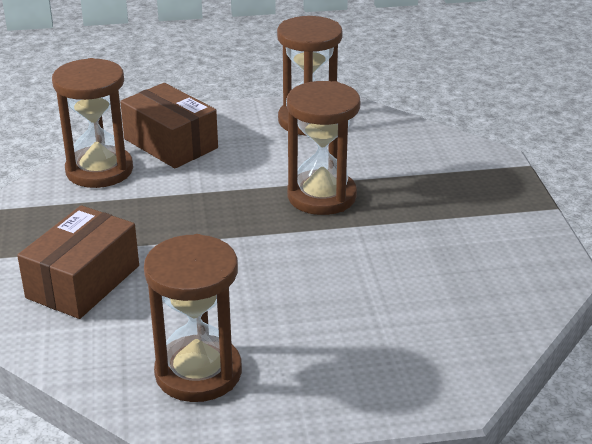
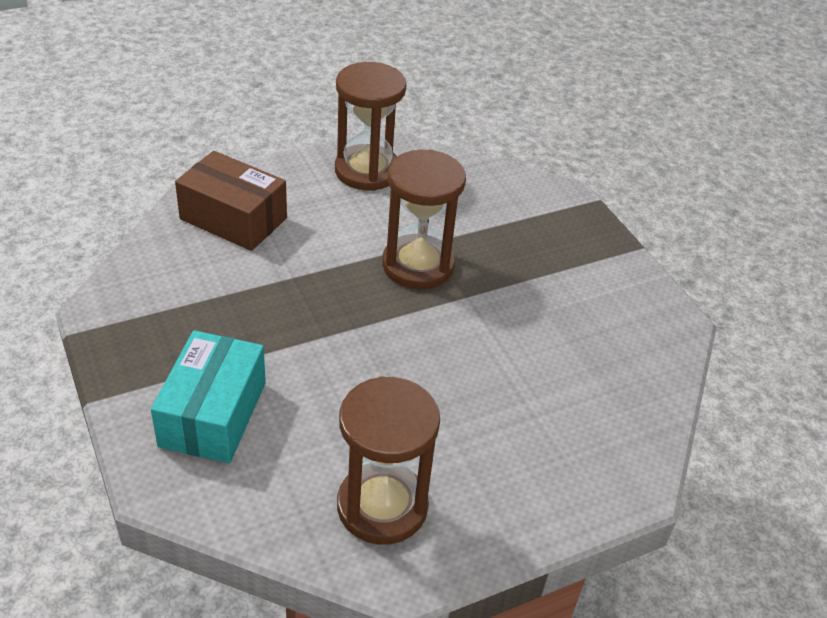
camera: 20 degrees left, 10 degrees up
brown box [17,205,139,319] -> turquoise box [151,330,266,463]
brown hourglass [52,58,133,188] -> none

